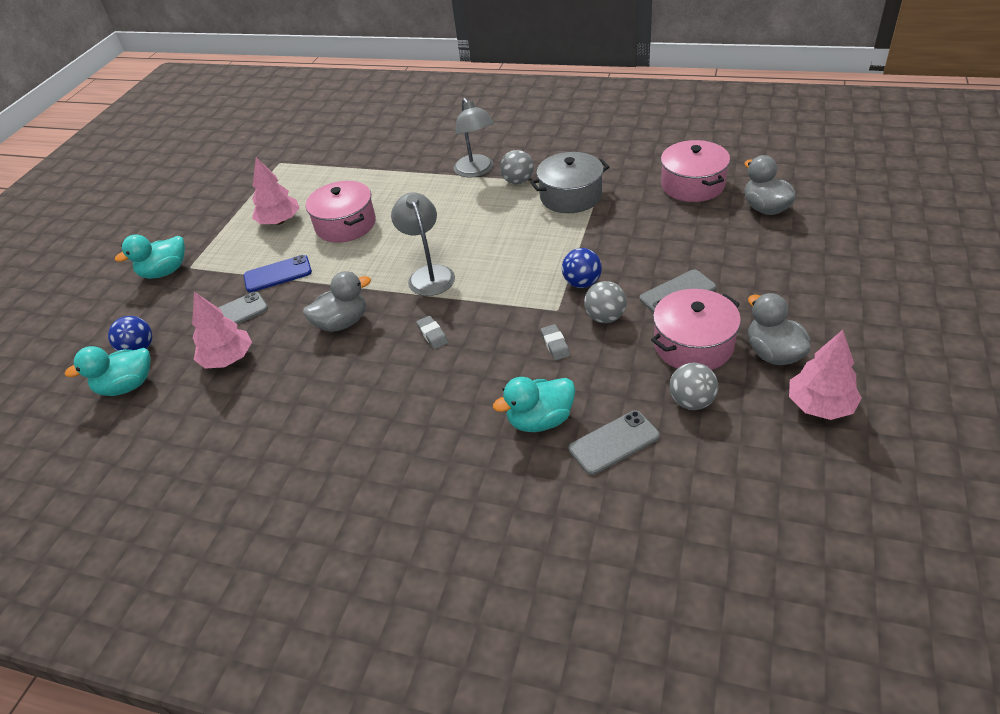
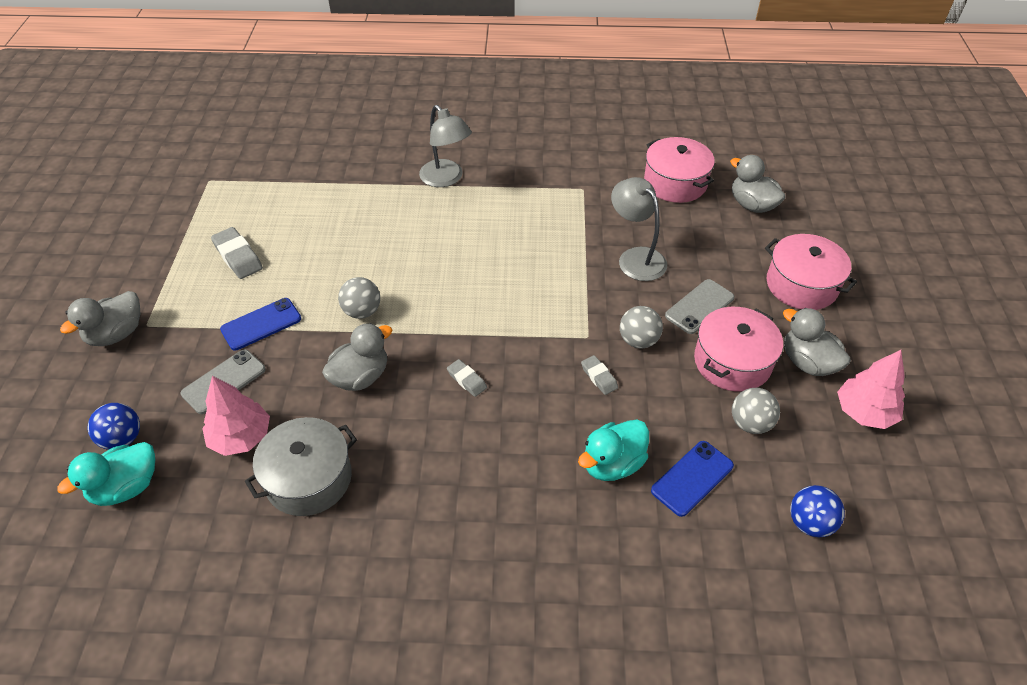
camera: 20 degrees left, 5 degrees up
turquoise duck [115,234,185,279] -> grey duck [60,291,141,346]
pink tree [252,157,300,225] -> grey eraser [211,227,263,279]
pink pot [306,181,376,243] -> pink pot moved to [765,234,857,310]
grey lamp [391,192,455,296] -> grey lamp moved to [611,177,667,281]
grey ball [500,150,534,185] -> grey ball moved to [338,277,380,319]
grey pot [530,152,609,213] -> grey pot moved to [245,417,357,516]
blue ball [562,248,602,288] -> blue ball moved to [790,485,845,537]
grey phone [569,410,660,475] -> blue phone [651,441,734,517]

